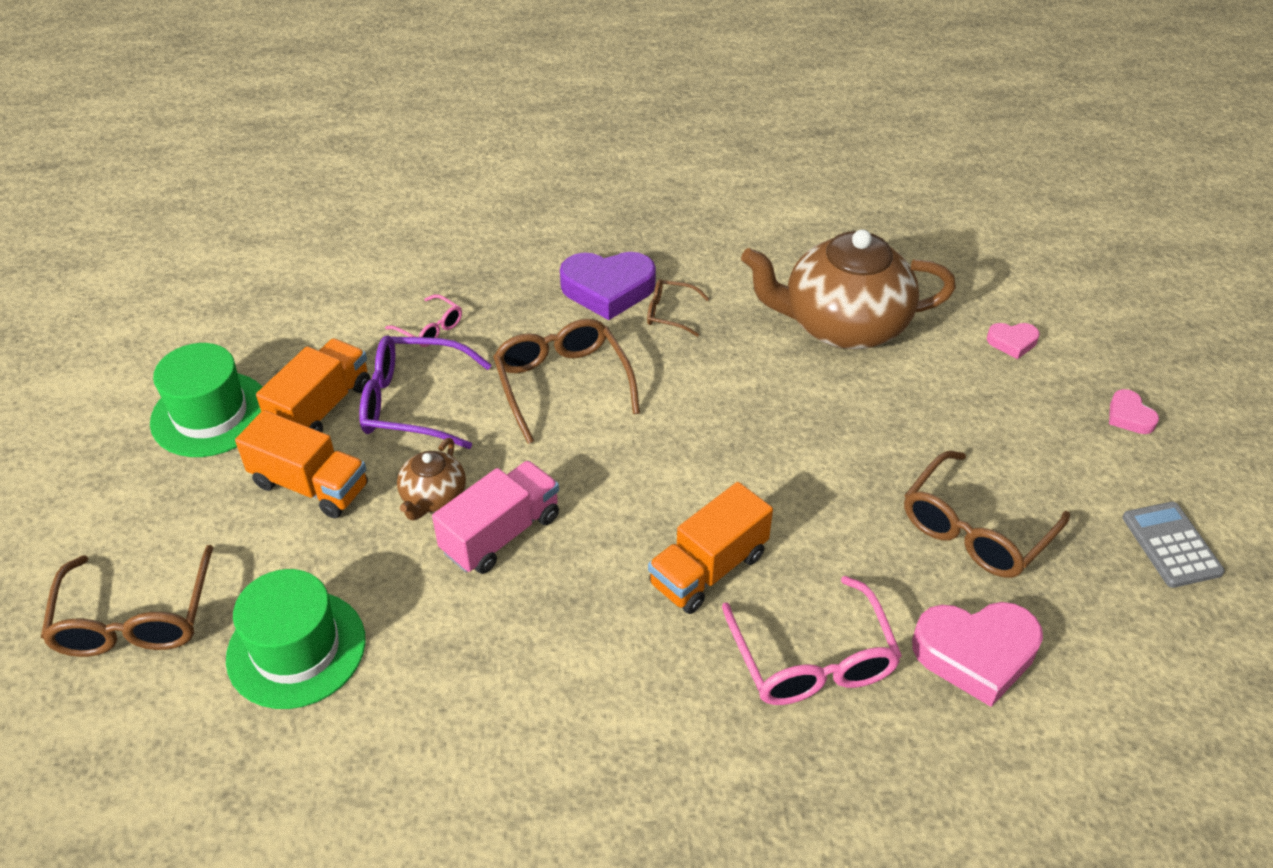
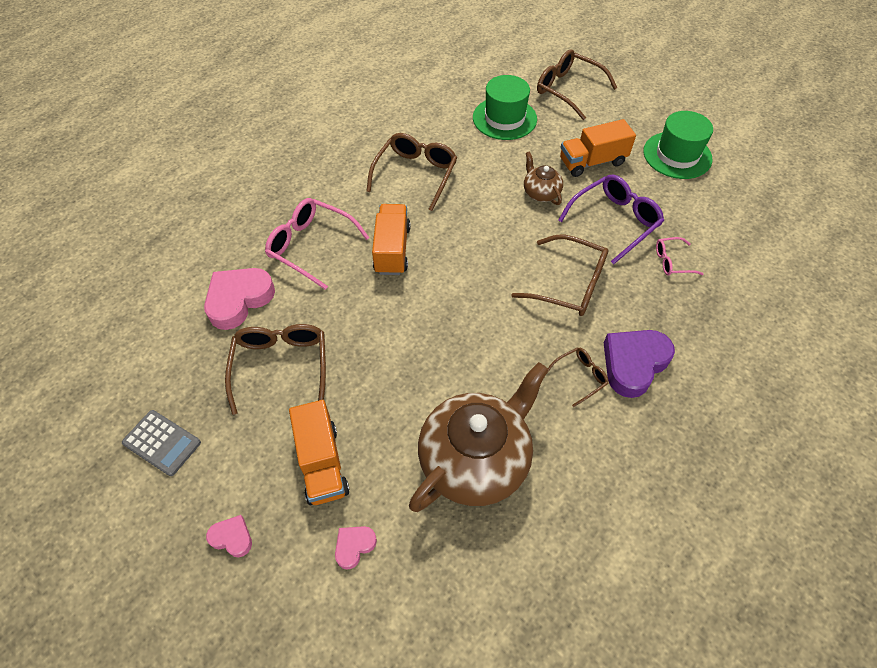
camera: 135 degrees right, 10 degrees up
orange truck [256,338,370,432] -> orange truck moved to [289,400,350,505]
pink truck [432,460,559,574] -> none
none -> brown glasses [366,133,457,211]

